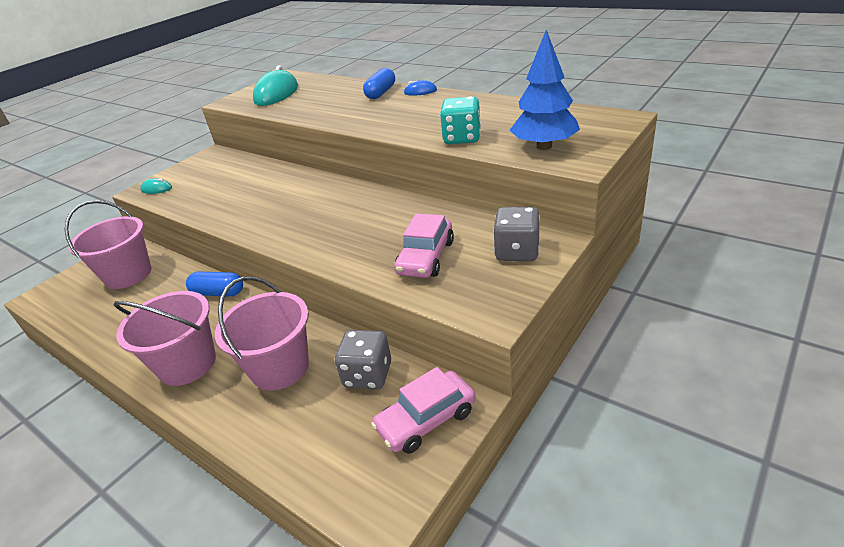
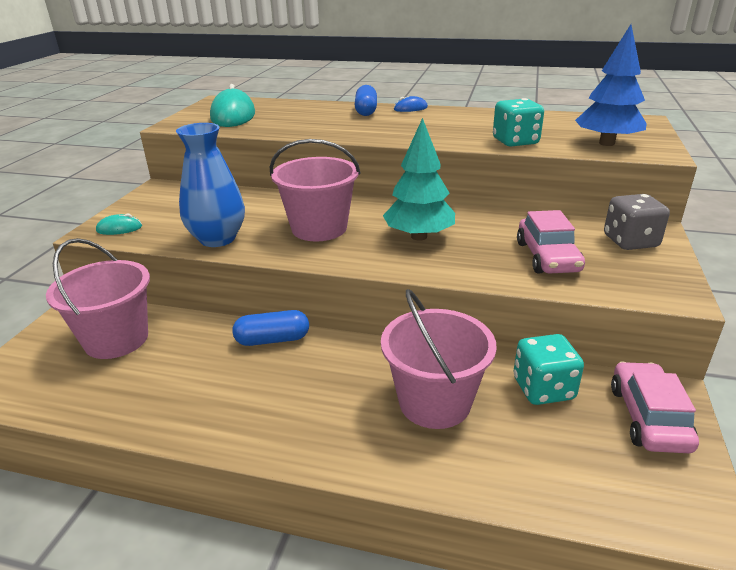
camera: 25 degrees left, 5 degrees down
pink bucket [113,291,216,386] -> pink bucket moved to [270,139,360,241]
grey dice [335,330,391,390] -> turquoise dice [513,334,584,405]
pink car [371,367,476,454] -> pink car turned 150 degrees clockwise [611,361,699,453]
none -> blue vase [176,123,245,247]
none -> turquoise tree [383,118,455,241]

